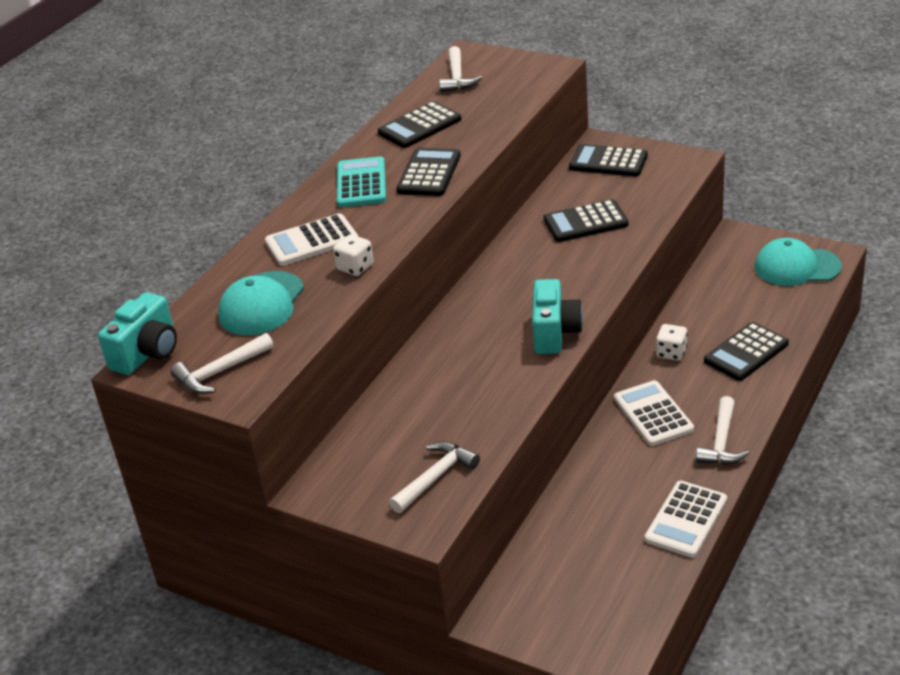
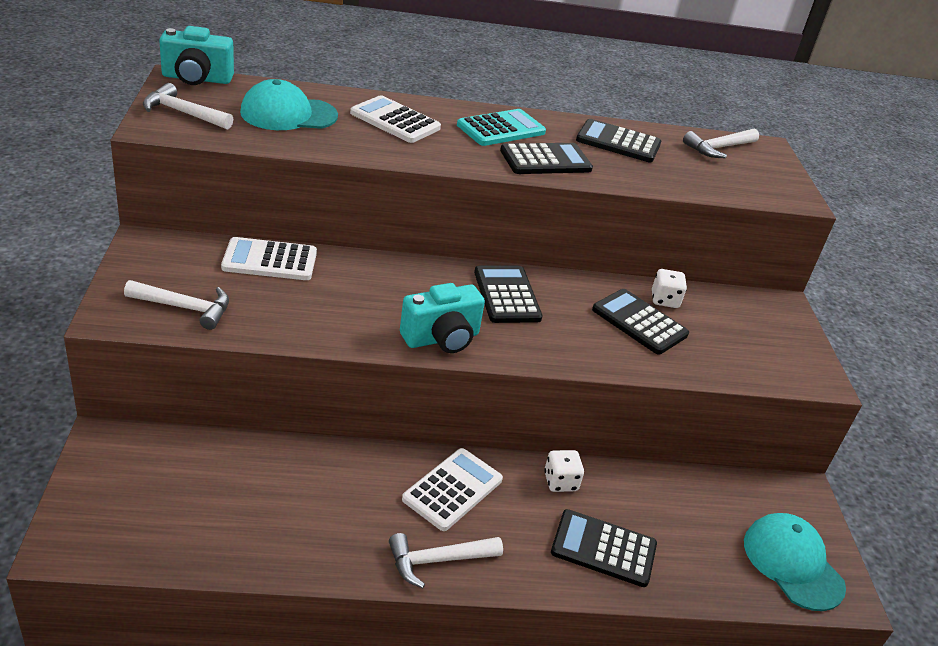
camera: 50 degrees right, 0 degrees up
white dice [333,234,374,276] -> white dice moved to [652,269,687,308]
black calculator [569,144,648,176] -> black calculator moved to [474,266,542,323]
white calculator [645,481,727,558] -> white calculator moved to [221,237,317,280]

